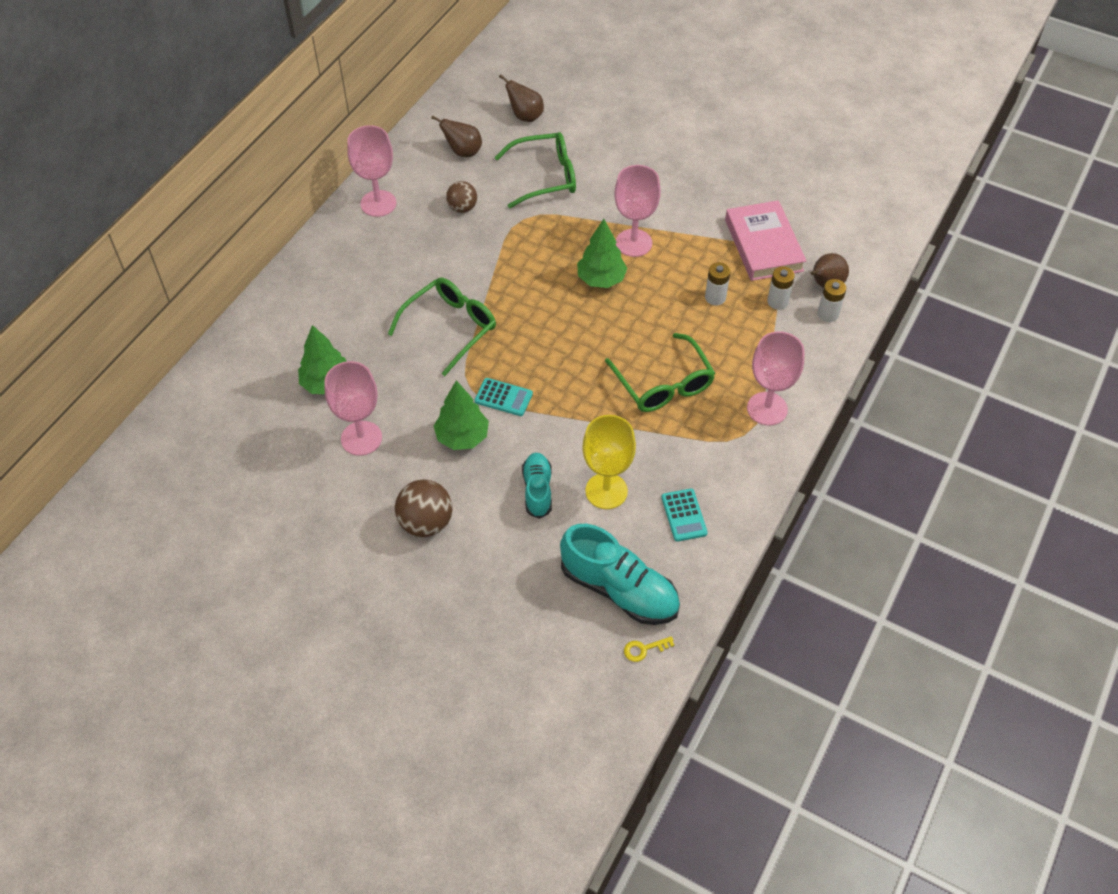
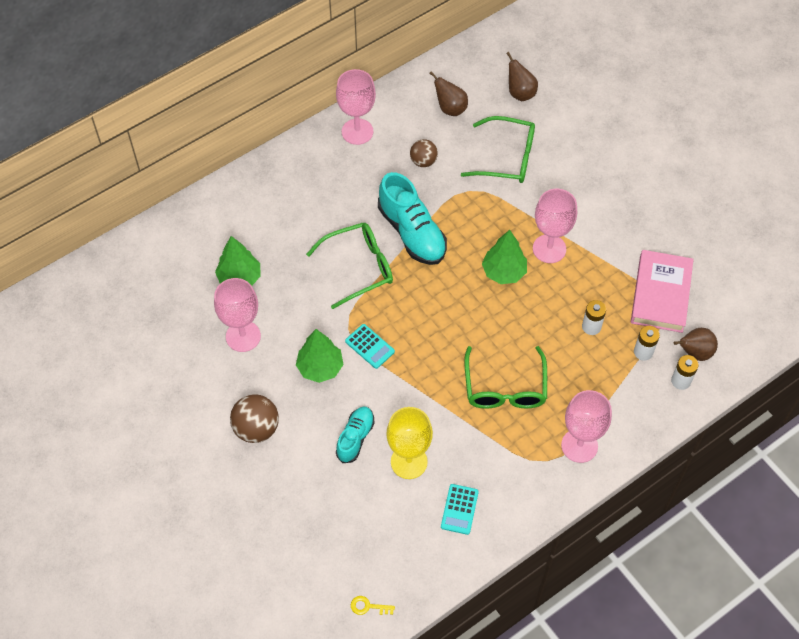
camera: 25 degrees right, 5 degrees up
turquoise shoe [560,524,680,625] -> turquoise shoe moved to [378,172,447,265]

